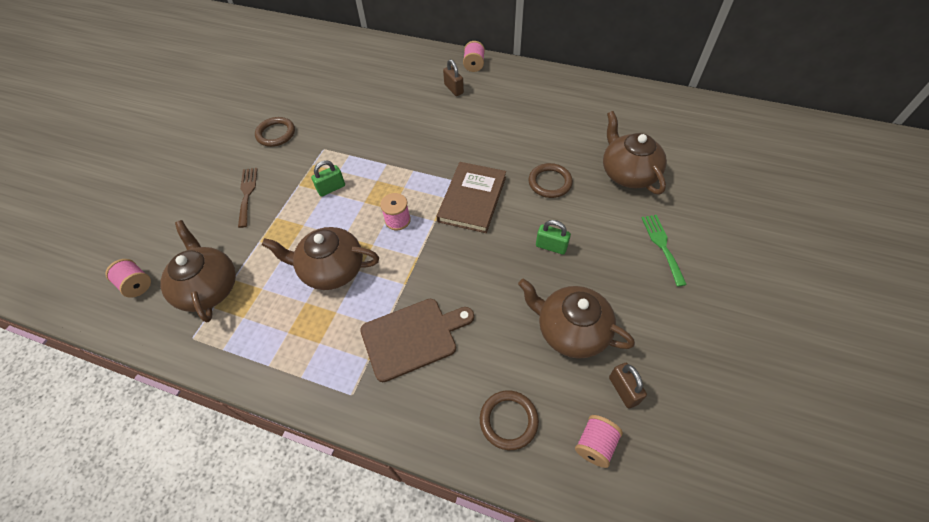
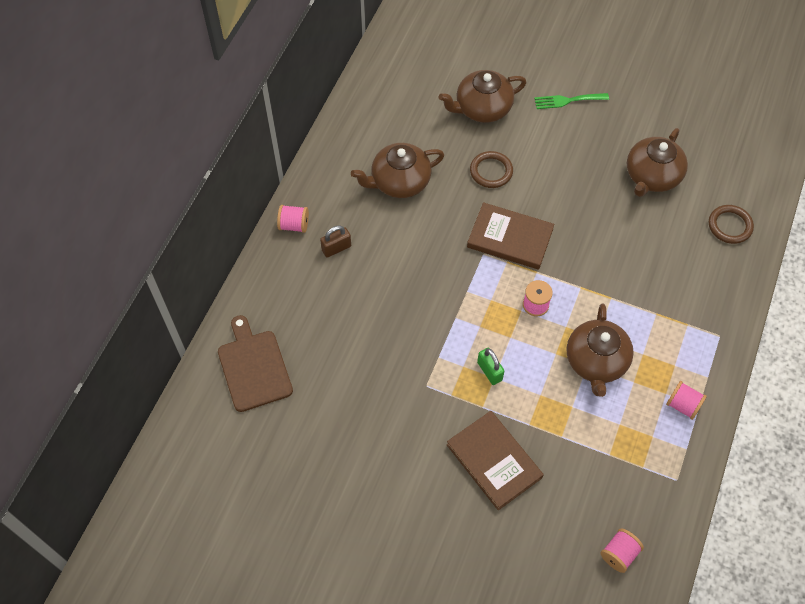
camera: 90 degrees left, 5 degrees up
brown teapot [160,220,236,322] -> brown teapot moved to [351,143,444,198]
brown fork [238,168,258,228] -> brown book [447,411,544,510]
brown ring [255,117,295,147] -> none
brown cutting board [360,299,474,382] -> brown cutting board moved to [218,315,293,412]
green padlock [536,220,571,255] -> none
pink spool [575,415,623,468] -> pink spool moved to [666,381,707,420]
brown padlock [609,363,647,408] -> none

